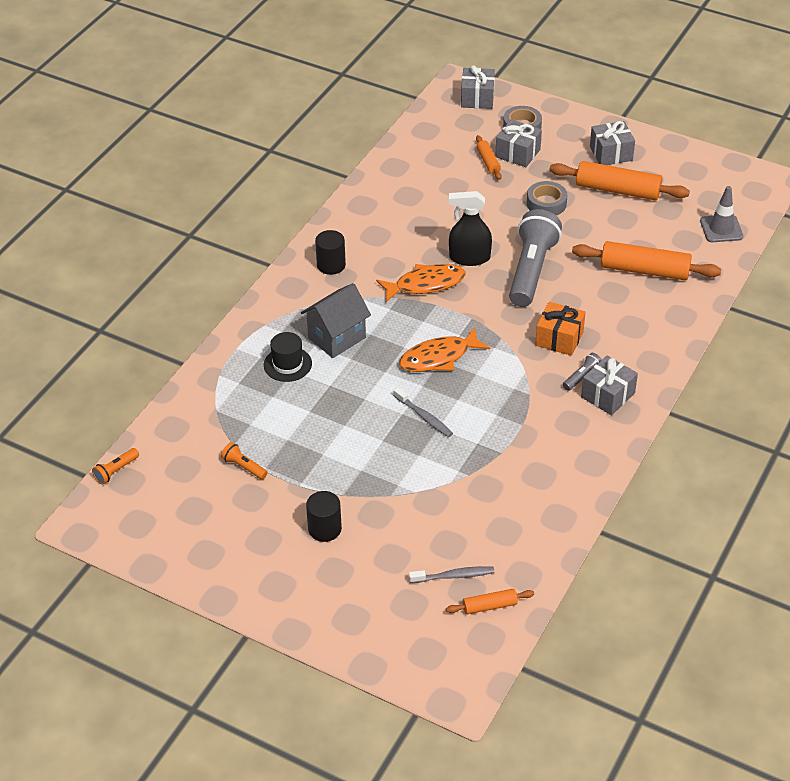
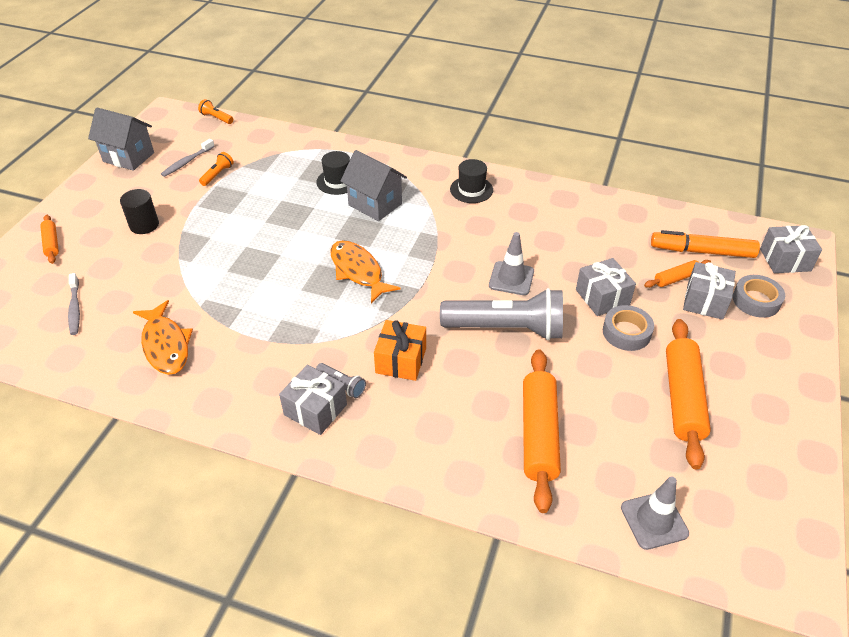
camera: 80 degrees right, 0 degrees up
black cylinder [315,230,346,275] -> black hat [450,159,493,203]
orange fish [376,264,466,302] -> orange fish moved to [133,300,193,375]
grey toothbrush [394,387,453,437] -> grey toothbrush moved to [161,139,215,177]
orange rolling pin [446,589,534,614] -> orange rolling pin moved to [40,215,59,264]
black spray bottle [449,191,492,266] -> grey traffic cone [489,232,534,295]
grey gift [590,121,635,165] -> grey gift moved to [576,258,636,316]
none -> grey house [88,107,154,171]
none -> orange marker [651,230,760,258]

